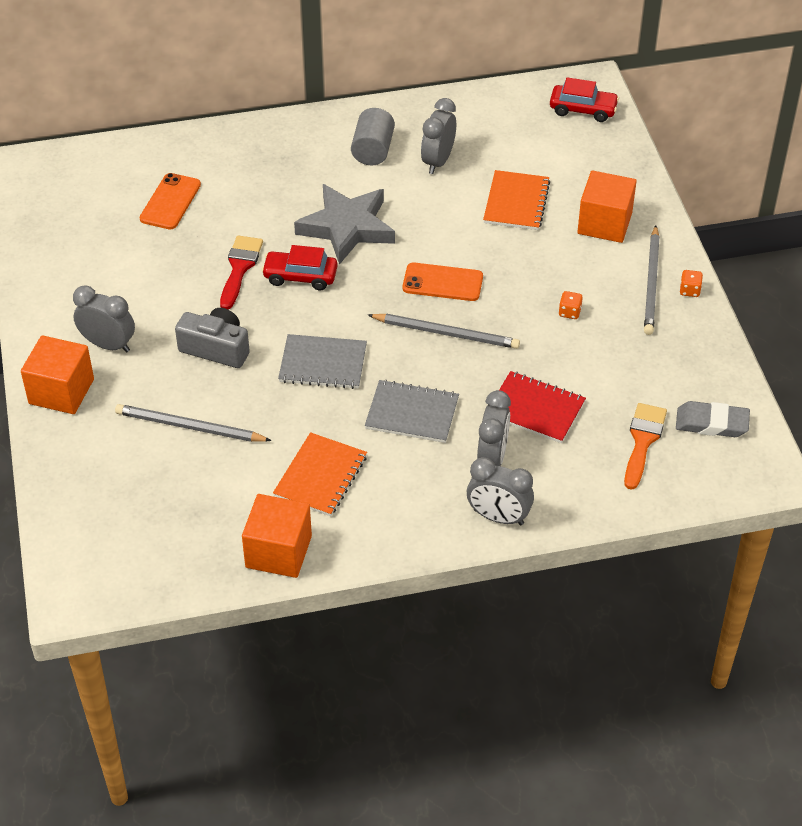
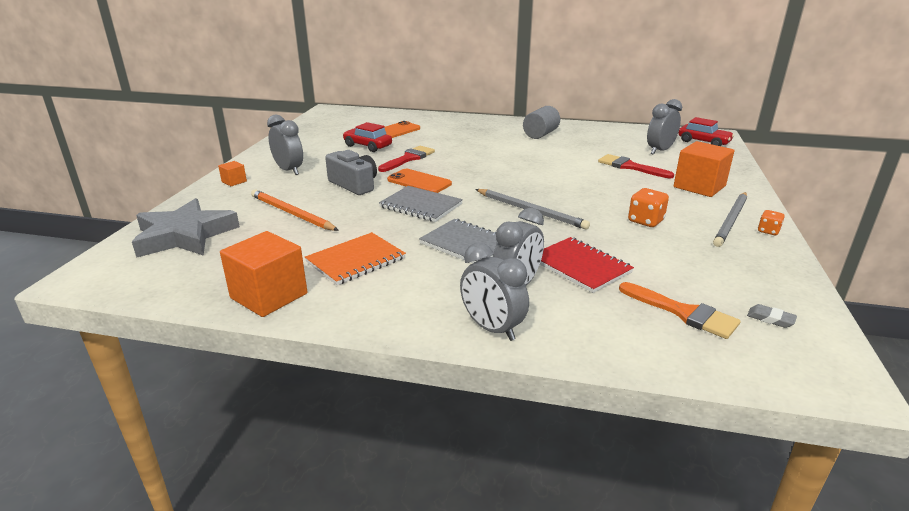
camera: 25 degrees right, 20 degrees down
orange cube [21,335,94,414] -> orange cube [218,161,247,186], size x0.47
grey pencil [115,404,272,442] -> orange pencil [251,190,339,231]
red car [261,245,338,290] -> red car moved to [343,122,392,152]
grey star [294,184,395,265] -> grey star moved to [132,198,240,258]
orange phone [403,262,483,301] -> orange phone moved to [387,169,452,193]
grey clock [421,98,456,174] -> grey clock moved to [647,99,682,155]
orange notebook [483,170,550,230] -> red brush [598,154,674,179]
orange dice [559,291,583,319] -> orange dice [628,188,669,227], size x1.59
orange brush [624,403,667,490] -> orange brush turned 90 degrees clockwise [619,282,741,339]
grey eraser [676,401,750,437] -> grey eraser [747,304,797,328], size x0.52

